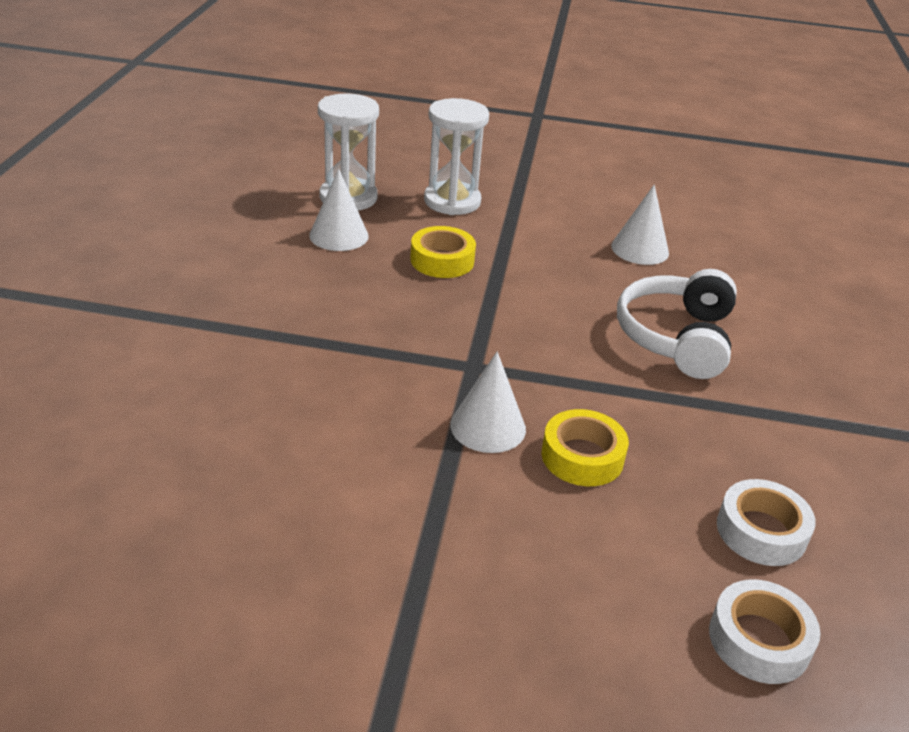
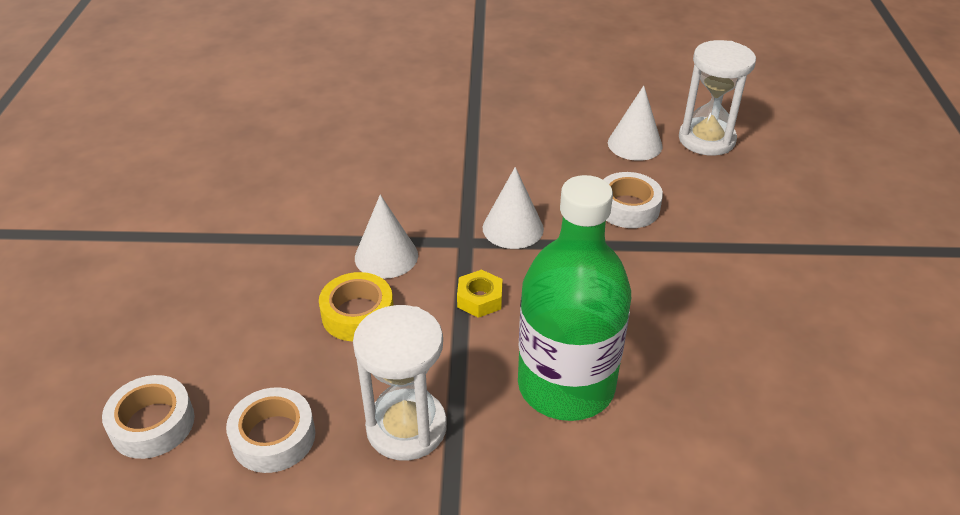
camera: 85 degrees right, 5 degrees up
yellow tape [410,226,476,278] -> white tape [603,172,663,228]
white hourglass [424,98,489,215] -> white hourglass moved to [353,305,447,461]
white cone [611,184,669,265] -> white cone moved to [483,167,544,249]
white headphones [617,269,737,379] -> green bottle [518,175,631,421]
none -> yellow nut [457,270,503,318]

